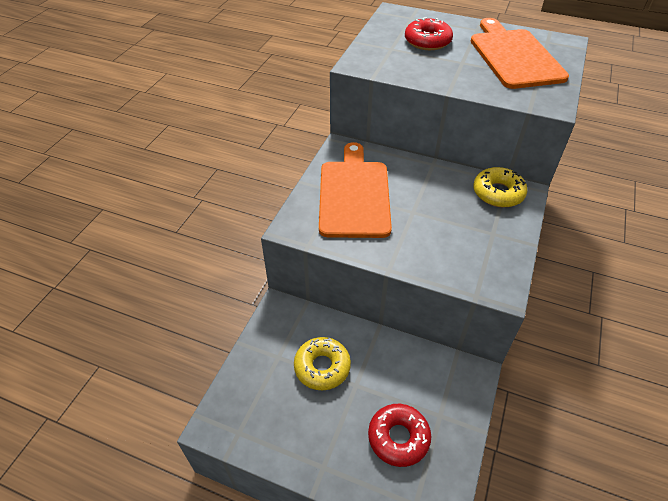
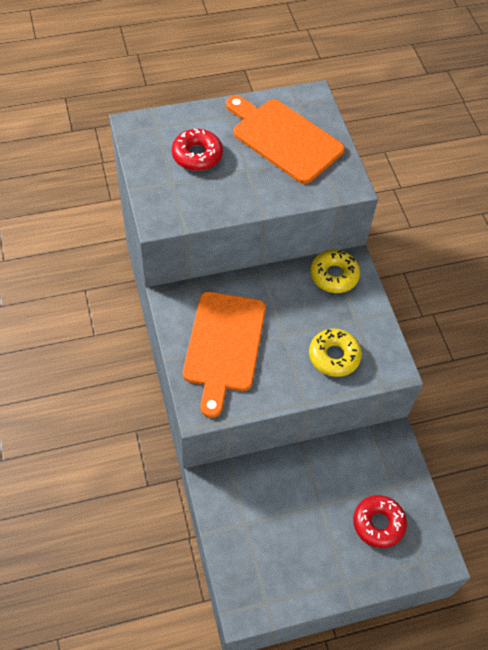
camera: 40 degrees left, 10 degrees up
yellow donut [294,337,351,390] -> yellow donut moved to [309,328,362,377]
orange cutting board [319,142,392,238] -> orange cutting board turned 135 degrees counterclockwise [183,292,266,418]

